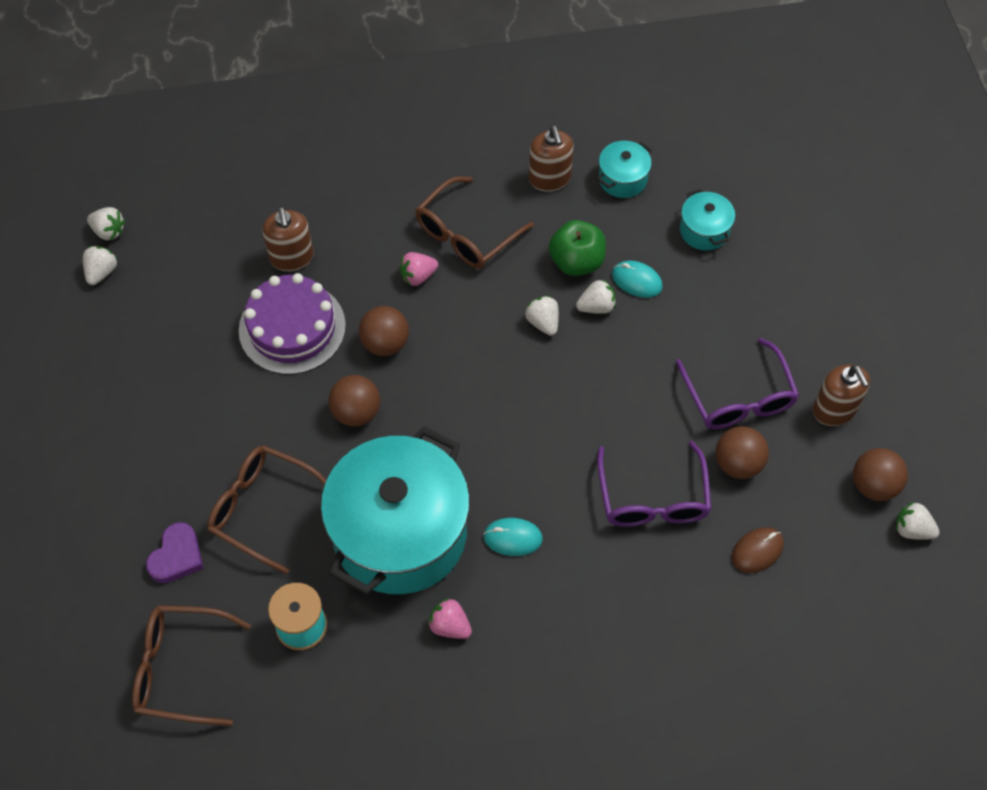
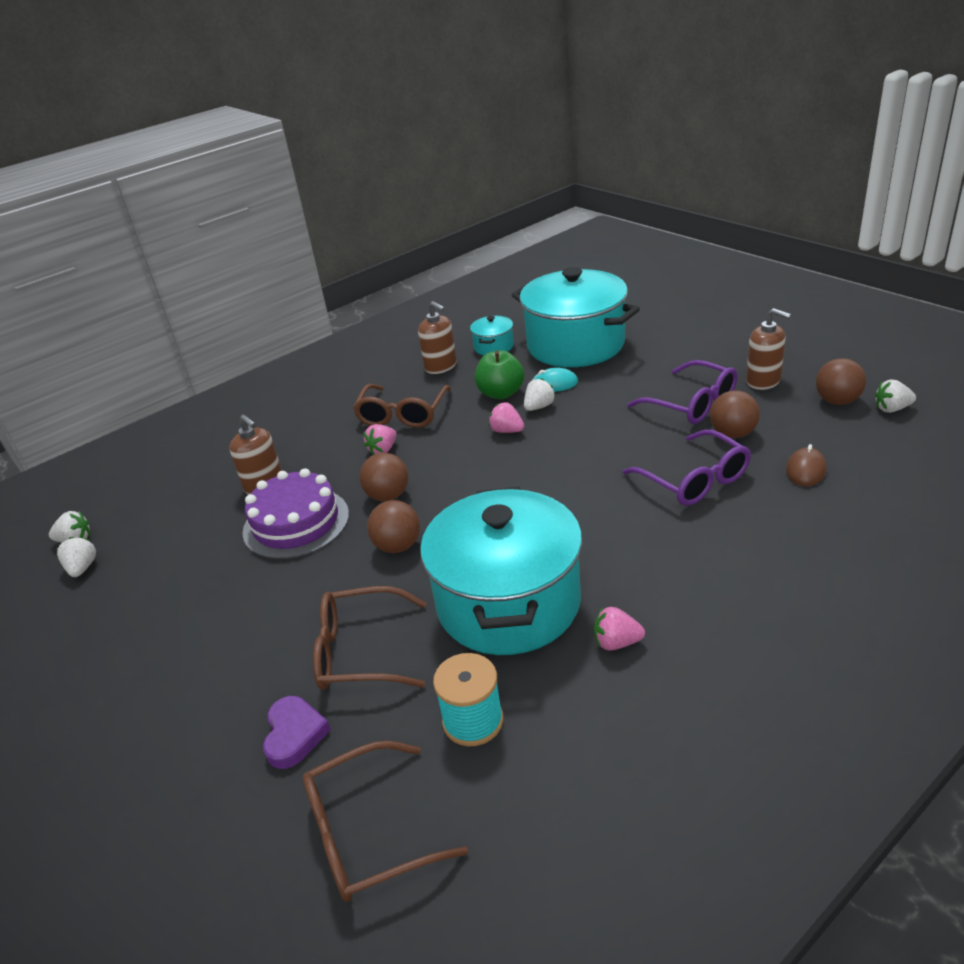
camera: 25 degrees left, 25 degrees down
turquoise mouse [483,518,543,556] -> none
white strawberry [525,296,559,336] -> pink strawberry [489,402,524,433]
turquoise pot [680,189,735,250] -> turquoise pot [512,267,640,367], size x2.38

